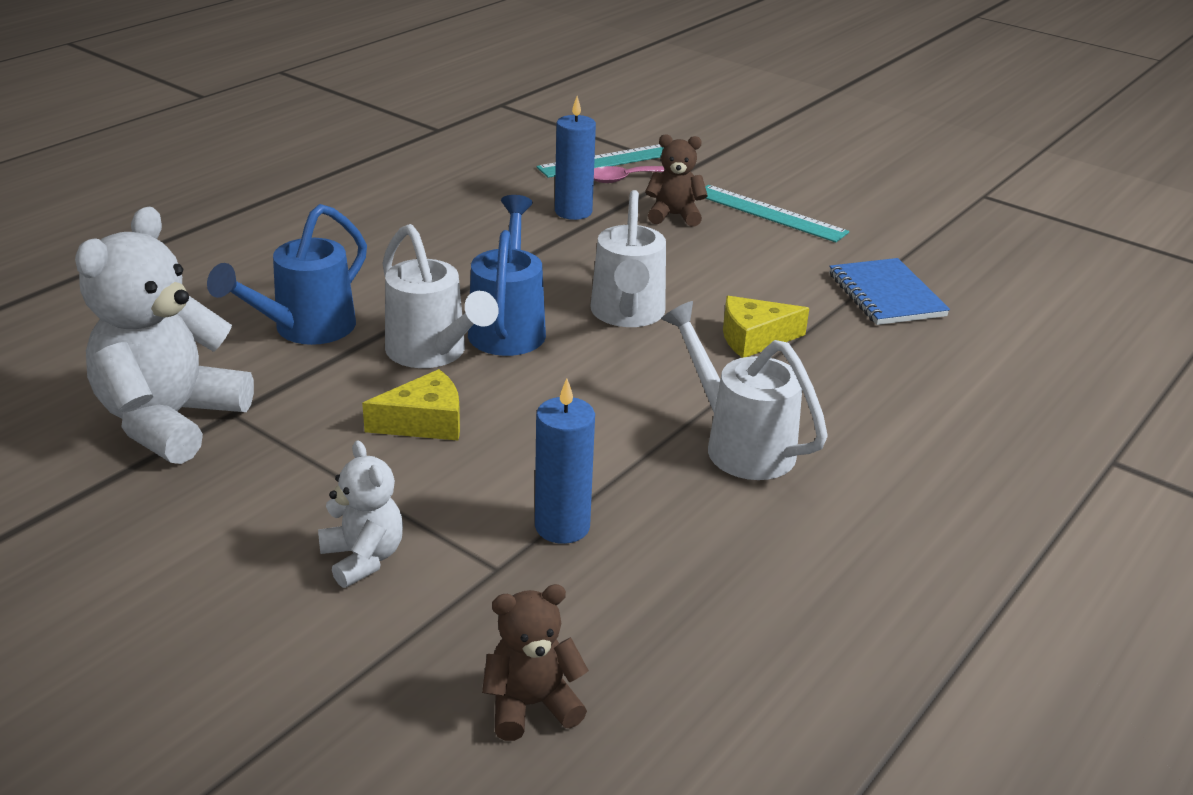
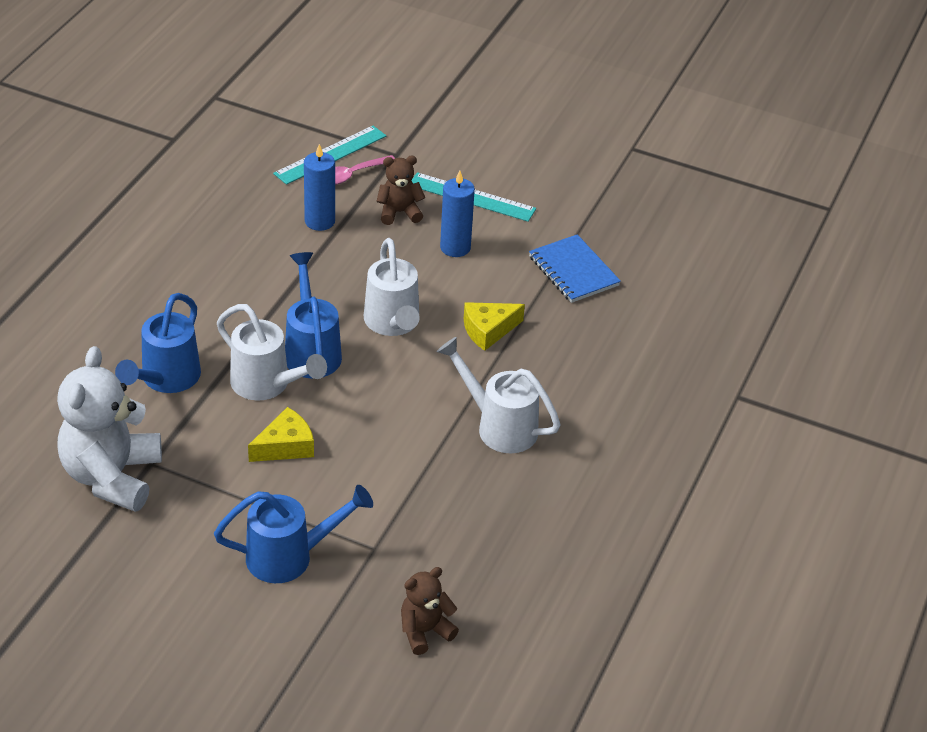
camera: 15 degrees left, 10 degrees up
white teddy bear [318,440,403,588] -> blue watering can [214,485,373,583]
blue candle [535,379,595,544] -> blue candle moved to [440,171,475,257]

